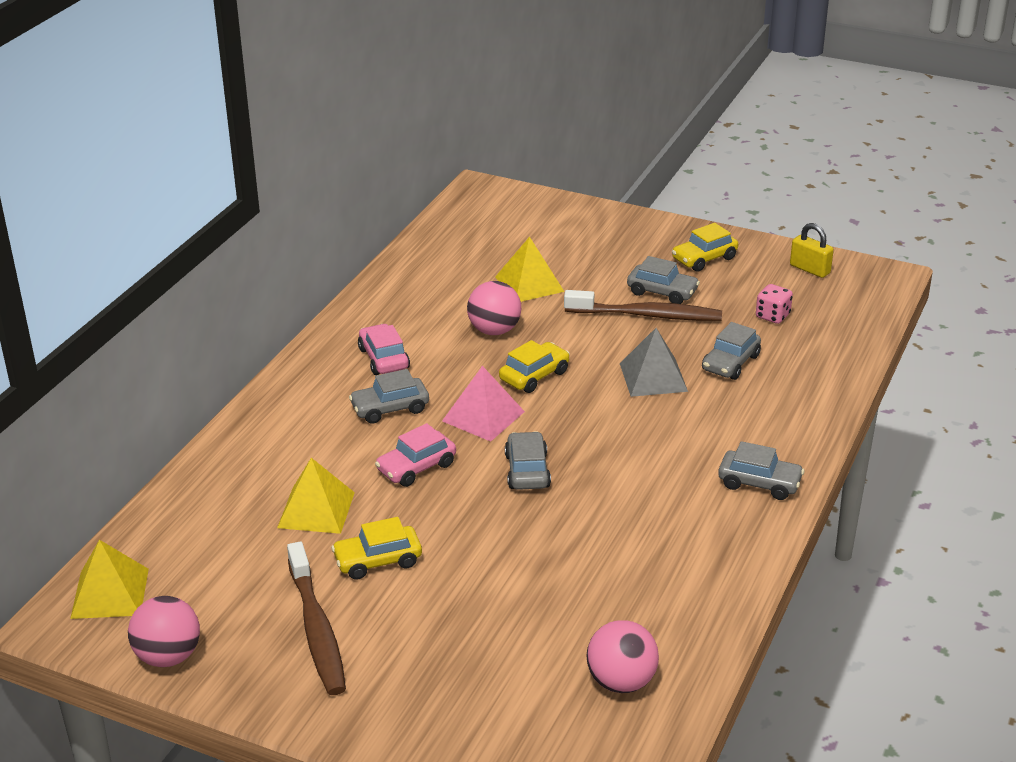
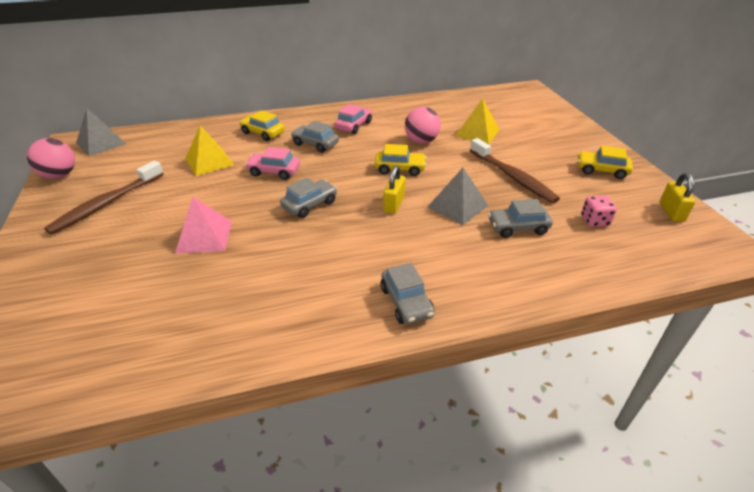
camera: 50 degrees right, 5 degrees up
yellow pyramid [70,540,149,619] -> grey pyramid [76,109,126,156]
yellow car [331,517,422,580] -> yellow car moved to [239,110,284,141]
pink pyramid [442,366,525,442] -> pink pyramid moved to [175,196,232,254]
pink ball [587,620,659,693] -> none
grey car [627,256,700,304] -> none
none -> yellow padlock [383,166,406,214]

